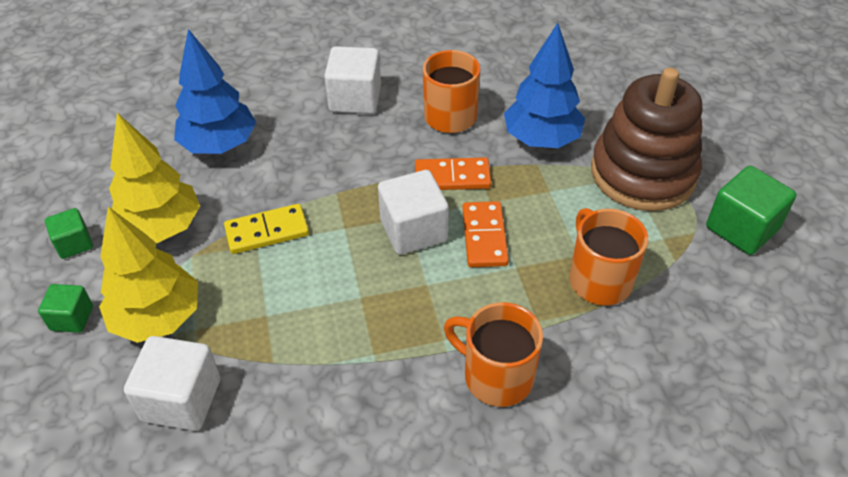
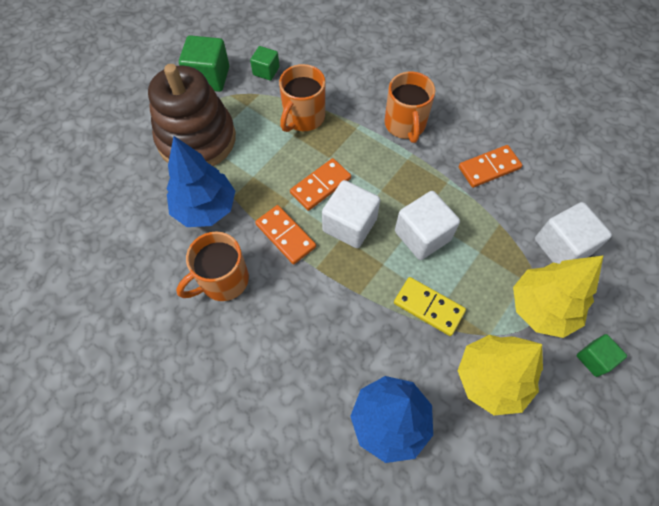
camera: 130 degrees left, 15 degrees up
green cube [45,208,93,259] -> green cube moved to [250,46,279,81]
white cube [324,46,381,114] -> white cube moved to [395,191,460,260]
none -> orange domino [459,145,522,188]

